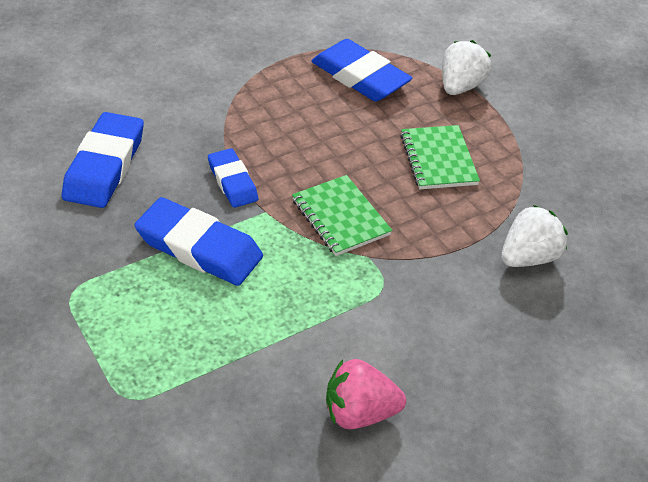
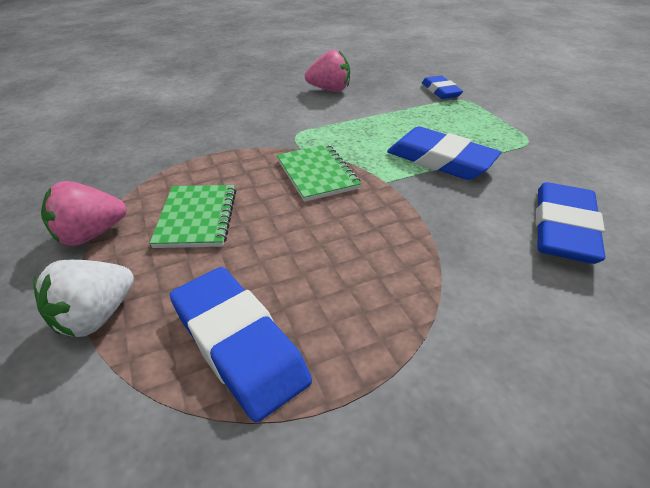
camera: 170 degrees left, 5 degrees down
blue eraser [208,148,258,208] -> blue eraser moved to [422,75,463,99]
white strawberry [501,205,568,267] -> none
none -> pink strawberry [41,181,126,246]

